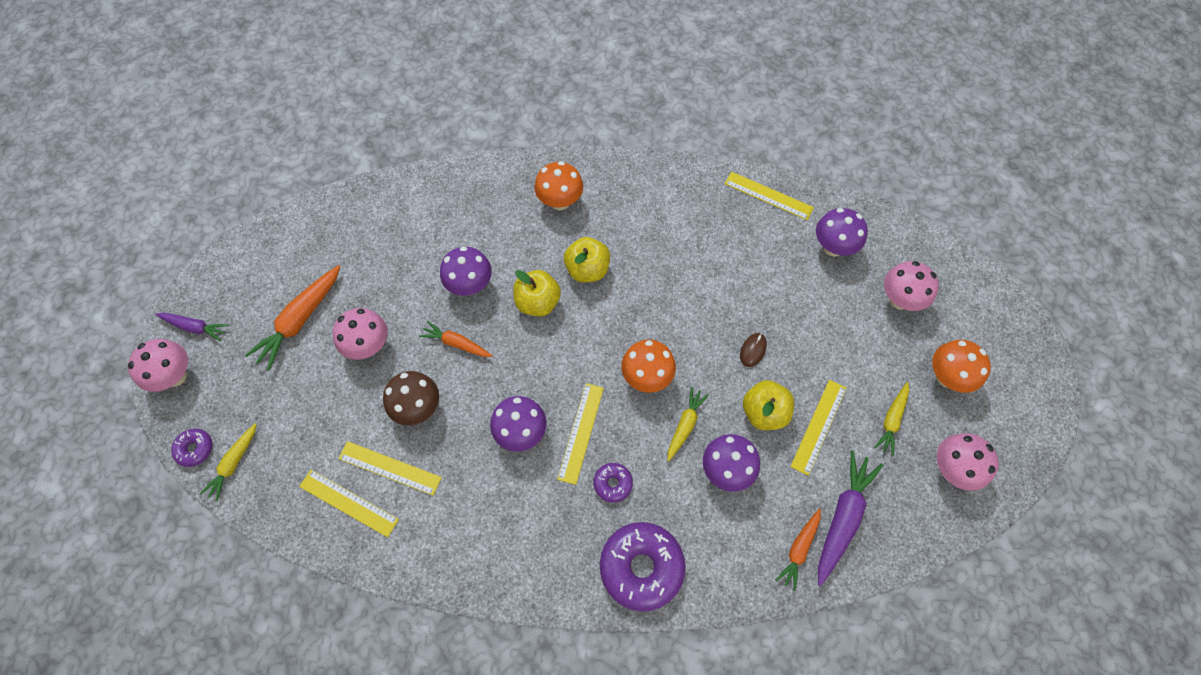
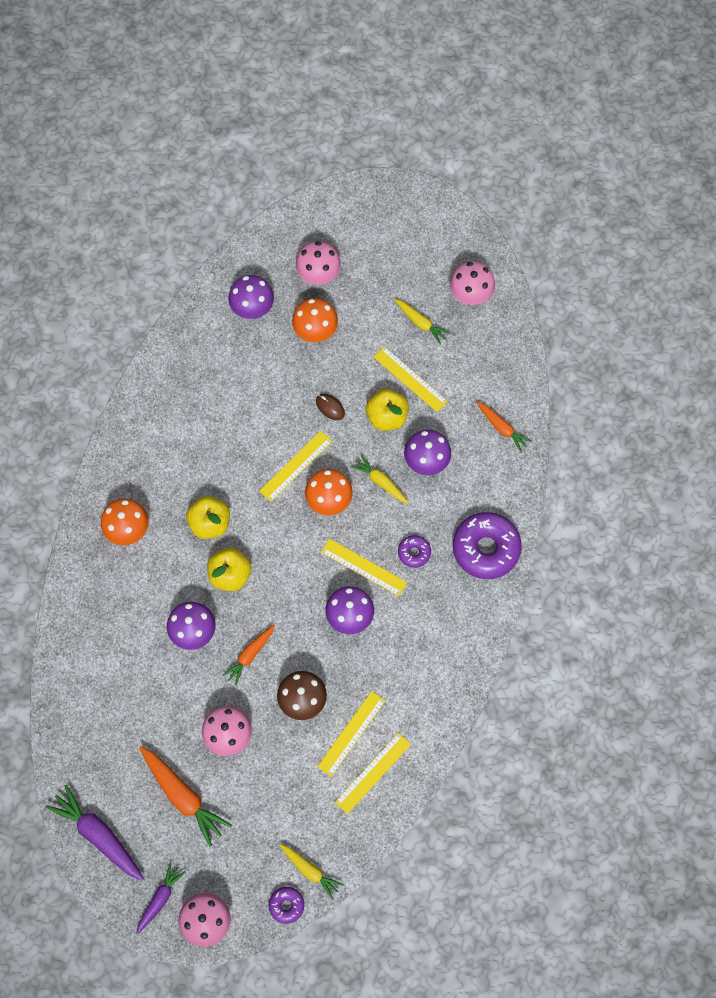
camera: 75 degrees left, 5 degrees up
yellow ruler [725,172,814,220] -> yellow ruler moved to [259,431,332,502]
purple carrot [818,451,883,586] -> purple carrot moved to [45,785,144,881]
orange mushroom [932,340,991,393] -> orange mushroom moved to [292,298,338,342]

